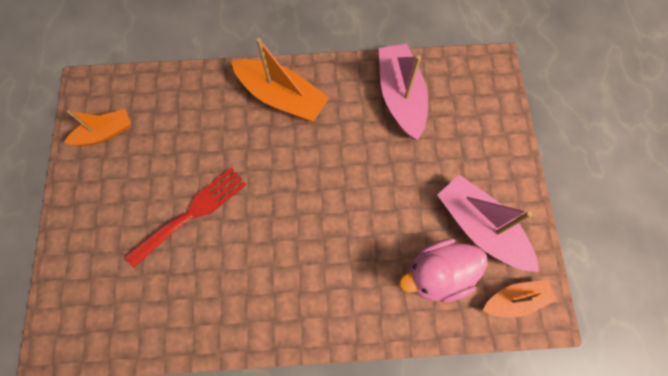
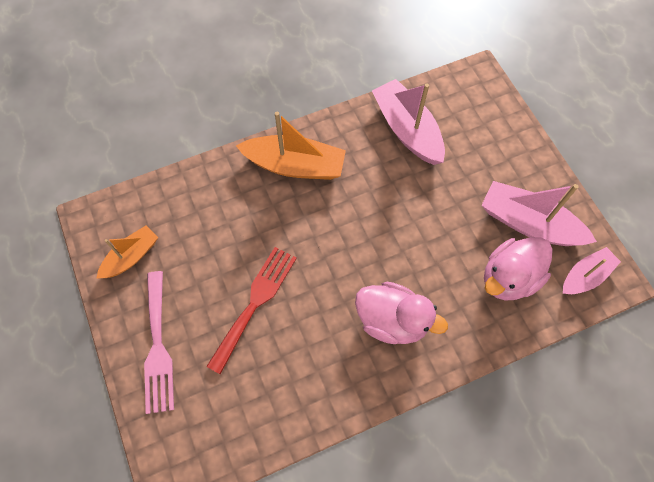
camera: 20 degrees left, 5 degrees down
orange boat [483,280,556,317] -> pink boat [563,247,621,294]
none -> pink fork [144,271,174,414]
none -> pink duck [355,282,448,344]

